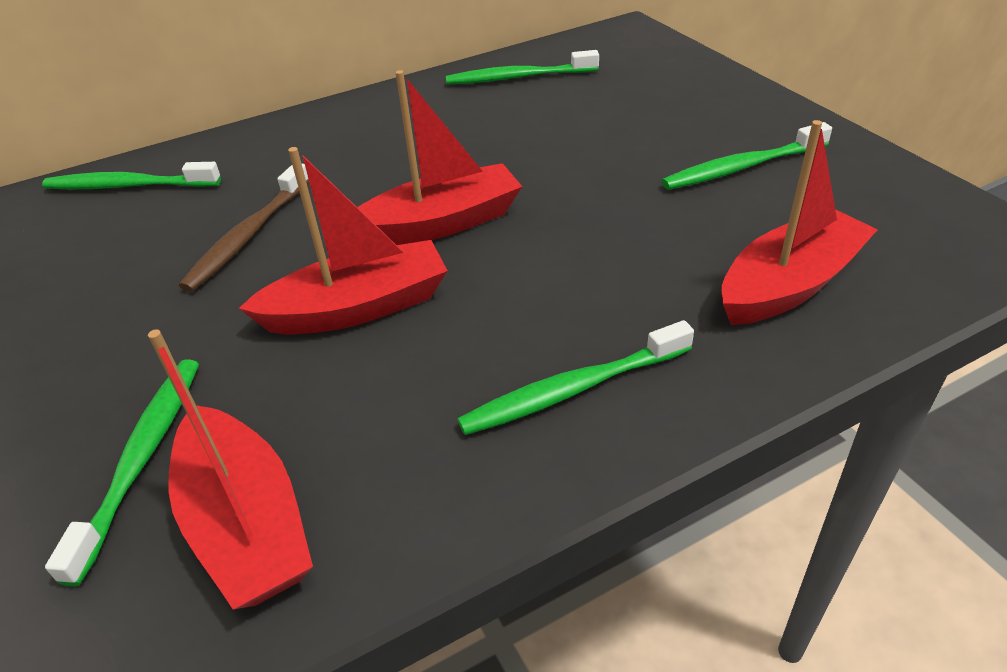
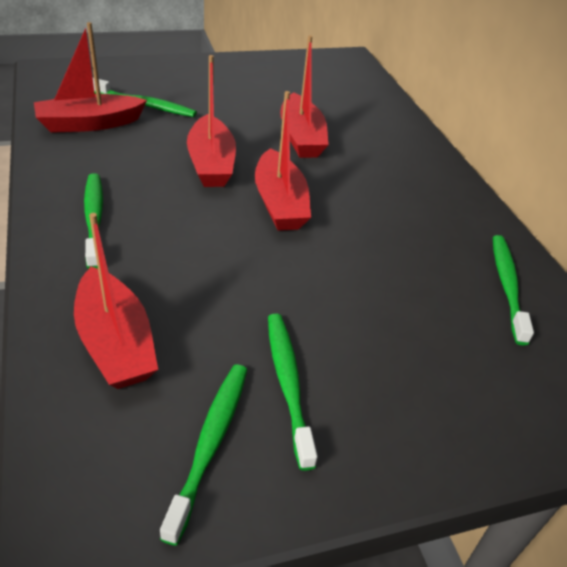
camera: 95 degrees right, 0 degrees up
green toothbrush [42,162,221,189] -> green toothbrush moved to [160,364,247,546]
brown toothbrush [179,163,309,292] -> red boat [280,35,329,158]

